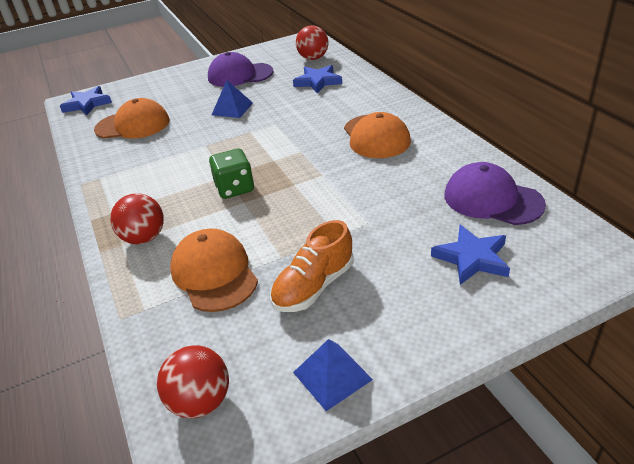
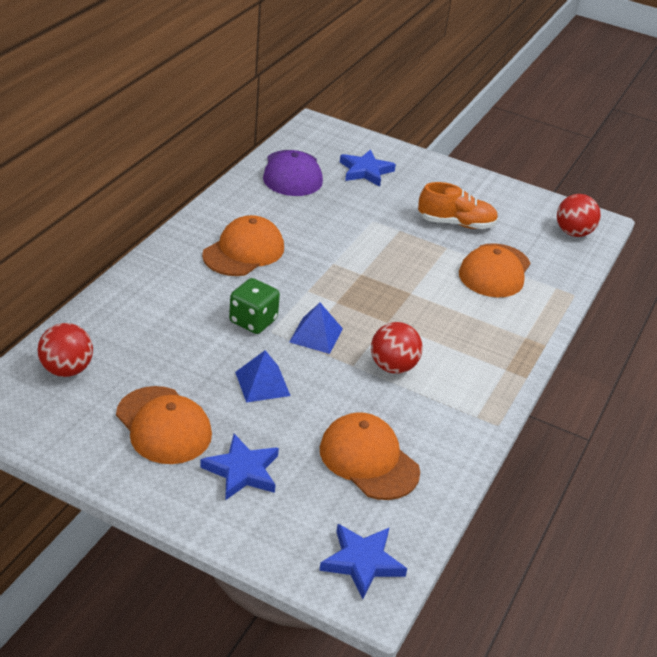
camera: 135 degrees left, 0 degrees up
red ball [110,193,164,244] -> red ball moved to [371,322,423,374]
purple cap [208,52,273,87] -> orange cap [116,386,212,464]
green dice [209,149,254,199] -> green dice moved to [229,278,280,334]
blue star [293,65,342,93] -> blue star moved to [200,434,279,500]
blue pyramid [293,339,373,411] -> blue pyramid moved to [289,303,343,354]

